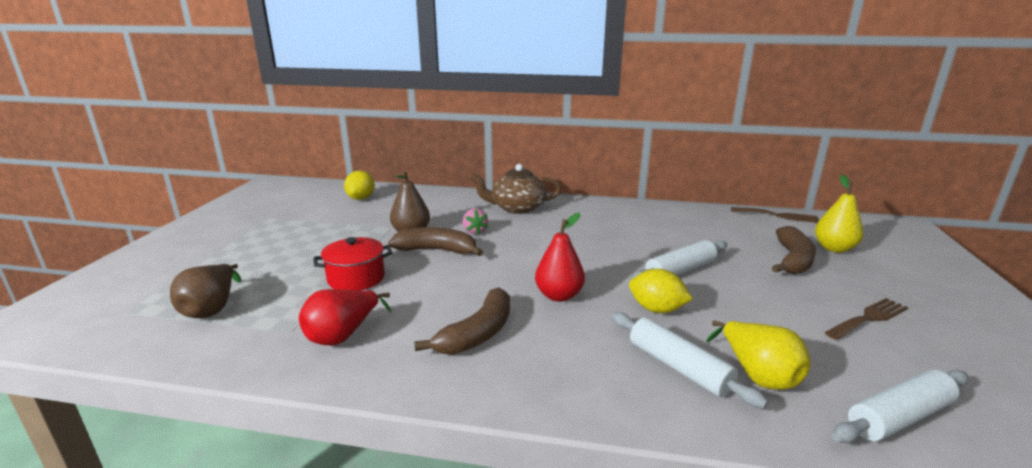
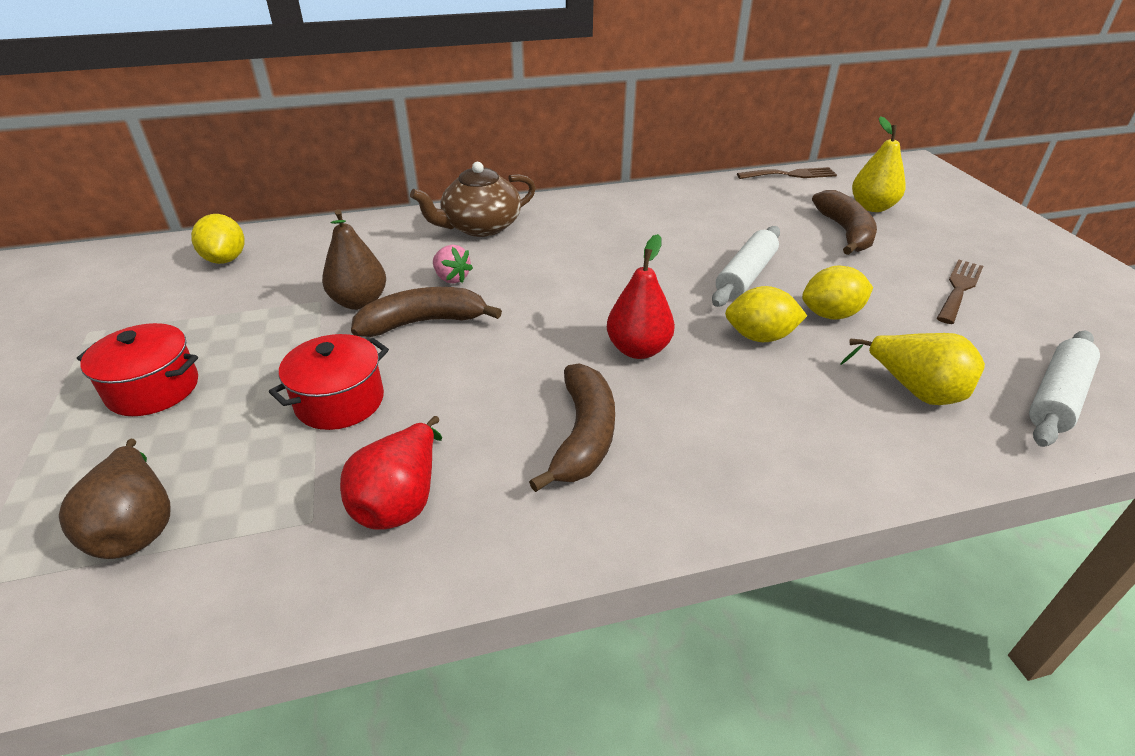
camera: 25 degrees left, 15 degrees up
white rolling pin [612,312,768,409] -> none
none -> red pot [77,323,198,416]
none -> yellow lemon [802,265,873,320]

